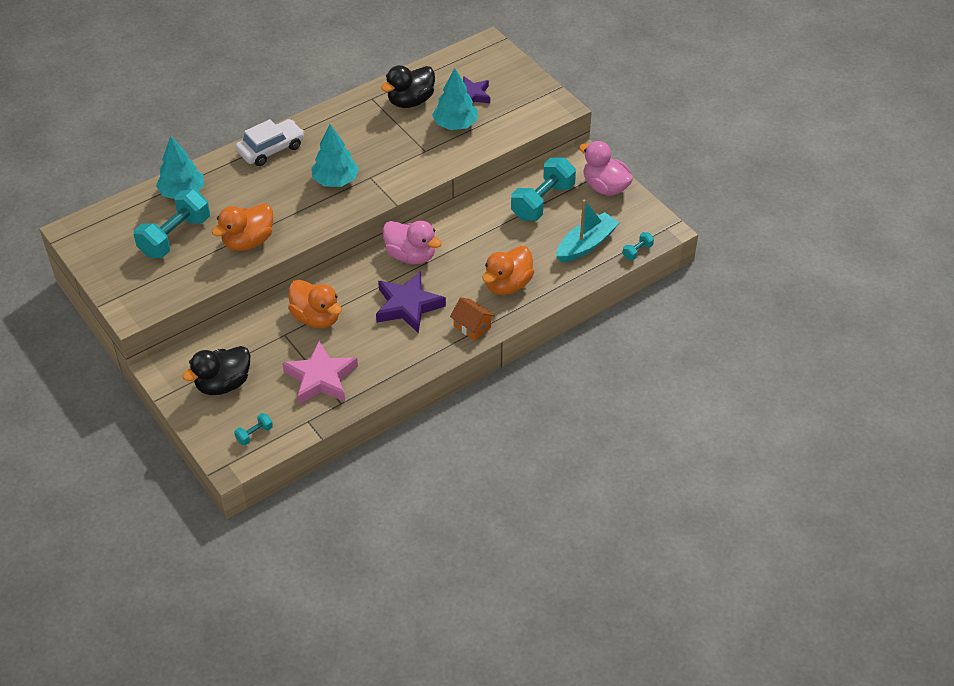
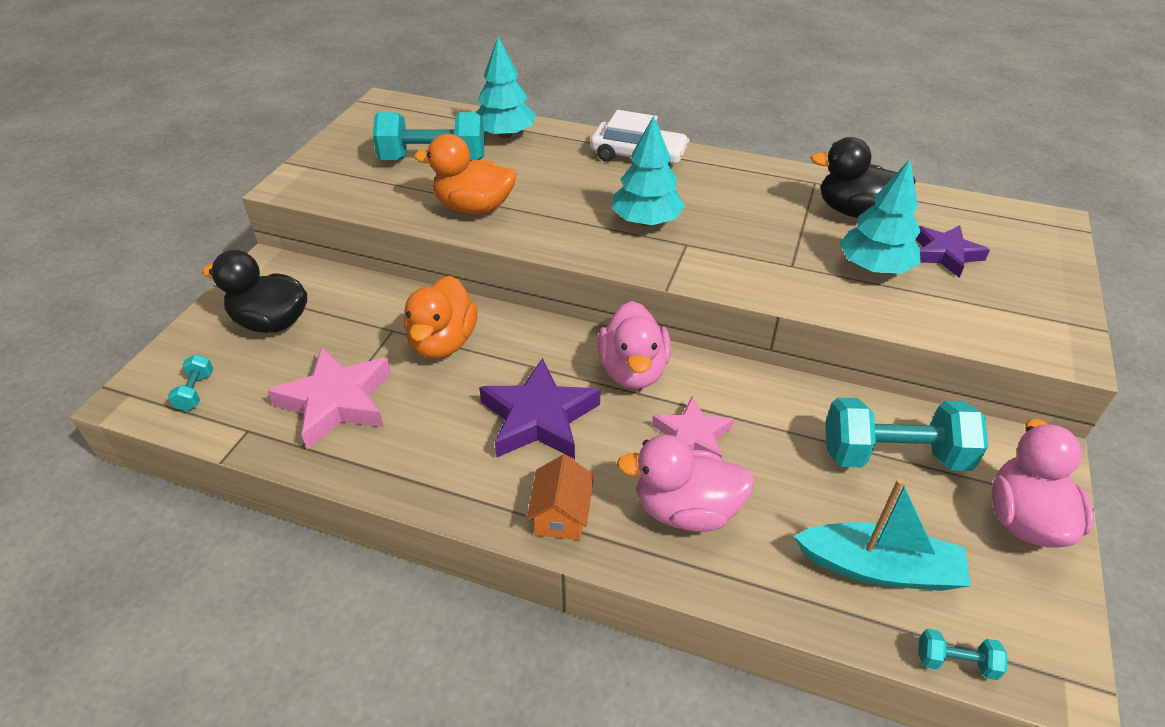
camera: 55 degrees right, 5 degrees down
turquoise dumbbell [234,413,273,445] -> turquoise dumbbell turned 75 degrees clockwise [167,354,213,411]
orange duck [482,246,534,295] -> pink duck [617,435,755,532]
none -> pink star [652,396,734,458]

